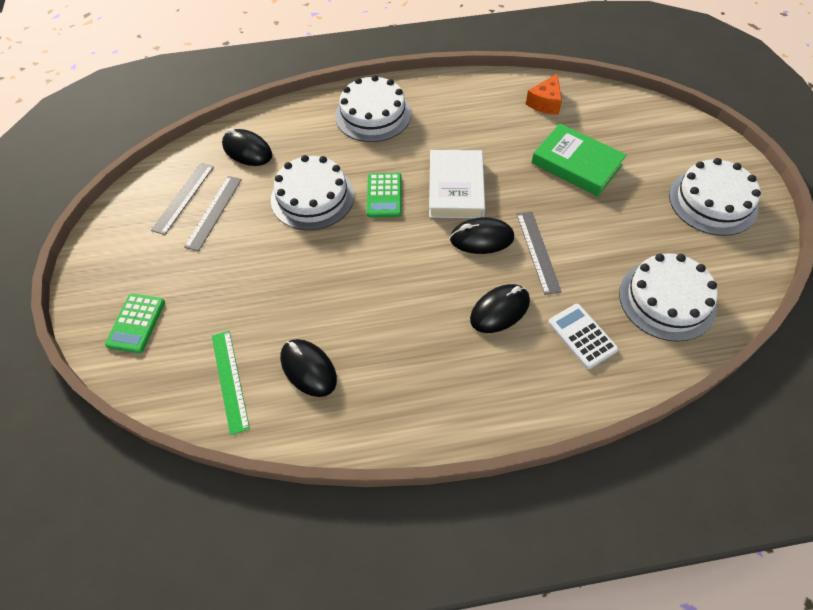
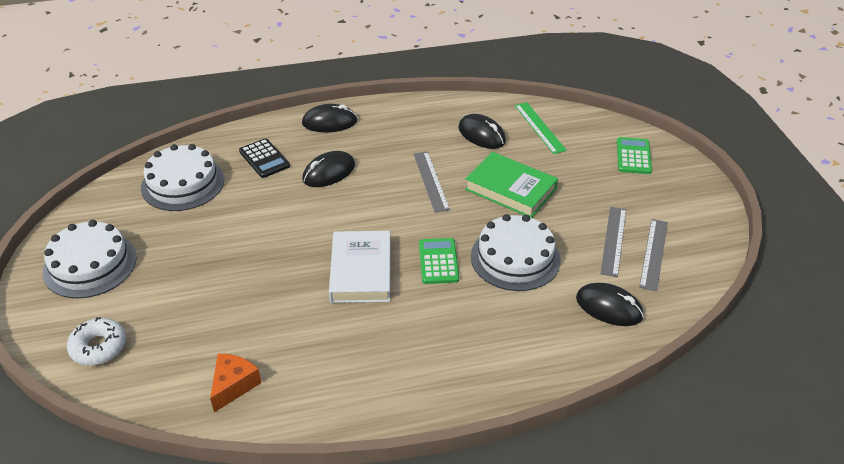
camera: 175 degrees right, 15 degrees down
white cake [335,75,411,142] -> none
black mouse [450,217,514,254] -> black mouse moved to [302,104,358,132]
grey ruler [516,211,562,295] -> grey ruler moved to [413,152,450,213]
green book [531,123,627,196] -> green book moved to [465,152,558,218]
white calculator [548,304,618,369] -> black calculator [239,138,290,178]
none -> white donut [67,317,126,366]

